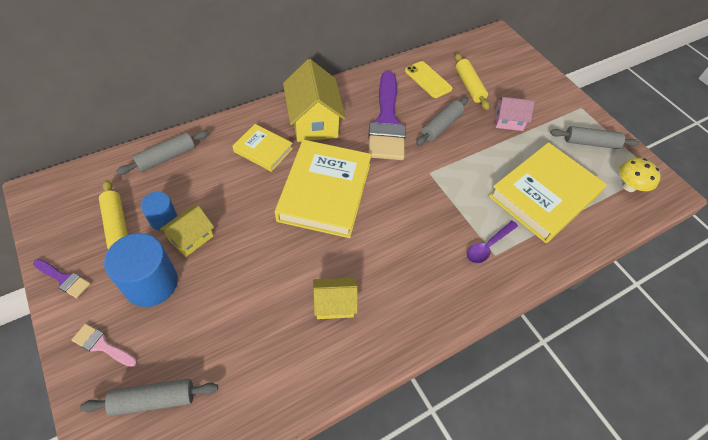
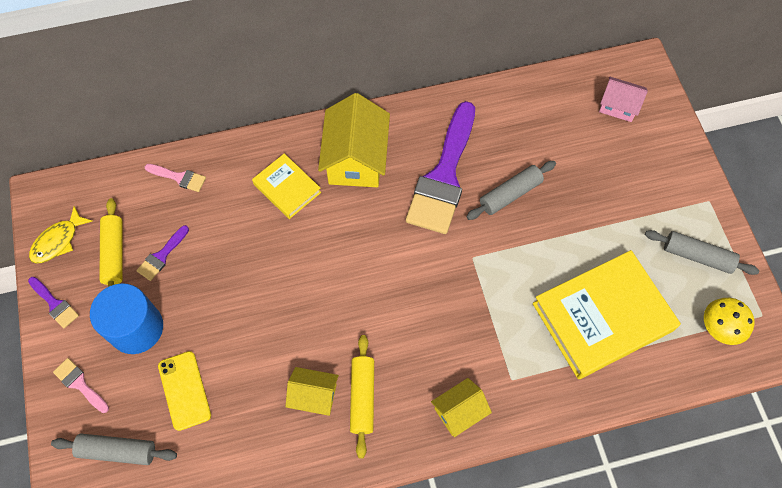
camera: 20 degrees right, 10 degrees up
grey rolling pin [116,130,209,175] -> pink brush [145,164,206,192]
blue cylinder [141,192,177,231] -> purple brush [136,225,189,281]
yellow house [159,206,214,257] -> yellow house moved to [431,378,492,437]
yellow book [275,140,372,238] -> none
yellow phone [405,61,453,98] -> yellow phone moved to [158,351,211,431]
yellow rolling pin [455,53,489,110] -> yellow rolling pin moved to [350,335,374,459]
purple spoon [467,221,518,263] -> none
pink house [494,97,535,131] -> pink house moved to [599,76,648,122]
none -> yellow fish [29,206,92,264]

